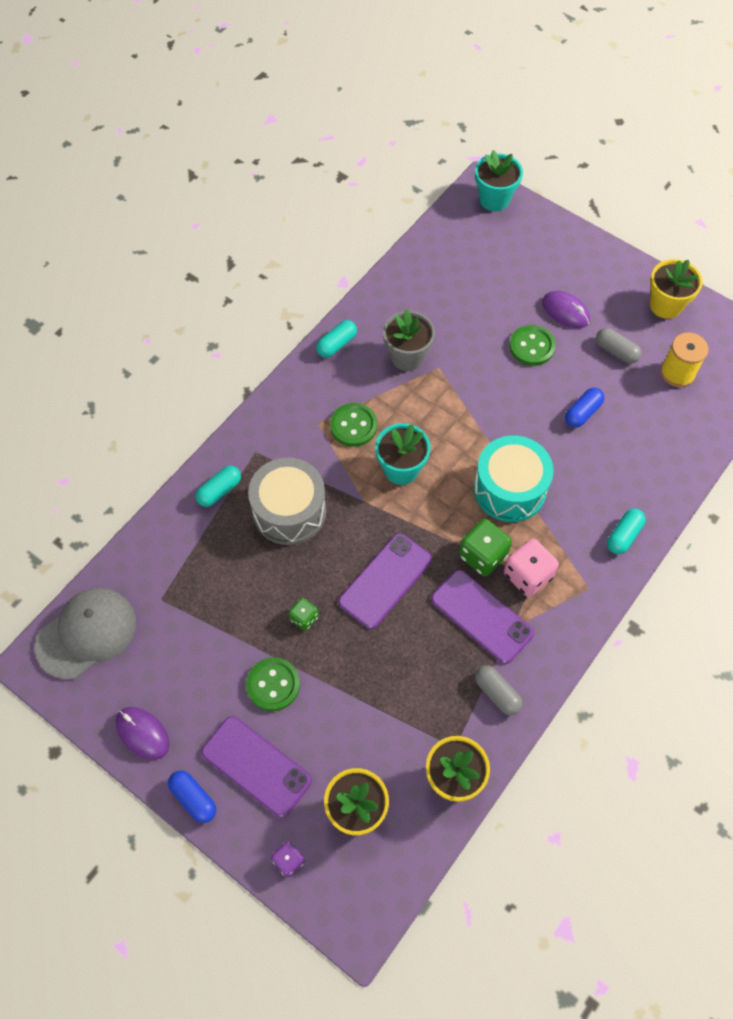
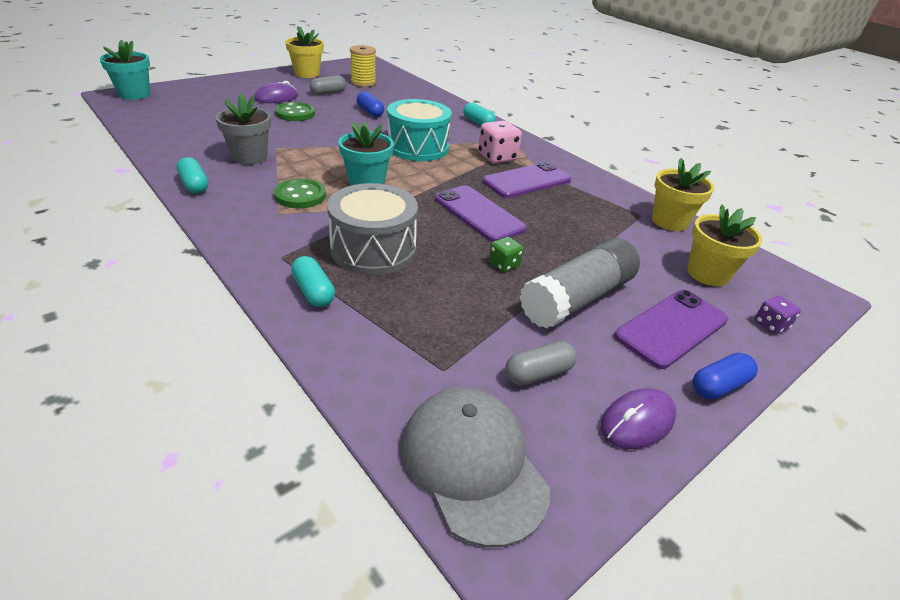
camera: 80 degrees left, 25 degrees down
green button [246,657,300,711] -> grey glue stick [519,238,640,329]
green dice [459,519,512,577] -> none
grey capsule [475,665,523,715] -> grey capsule moved to [505,341,577,385]

